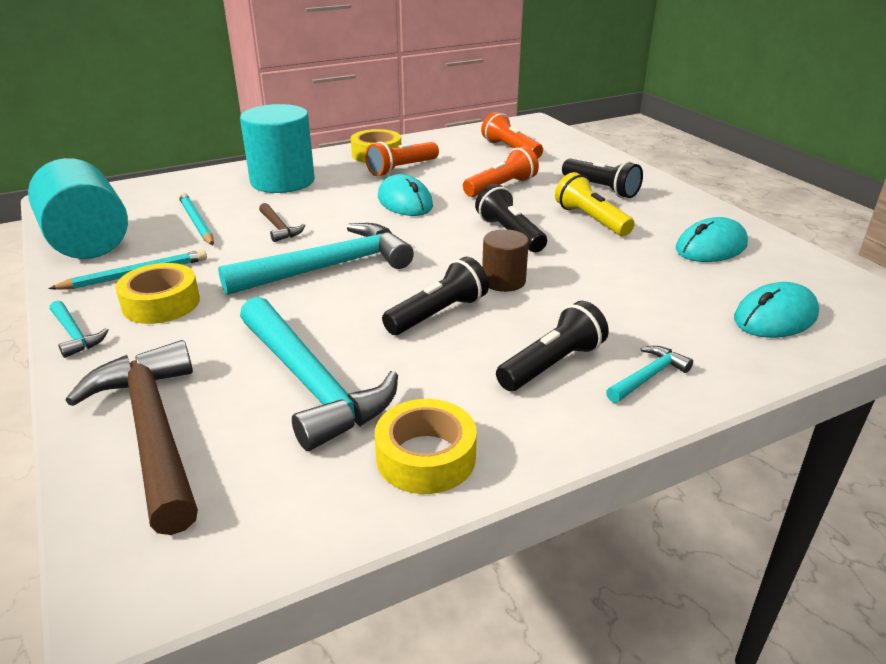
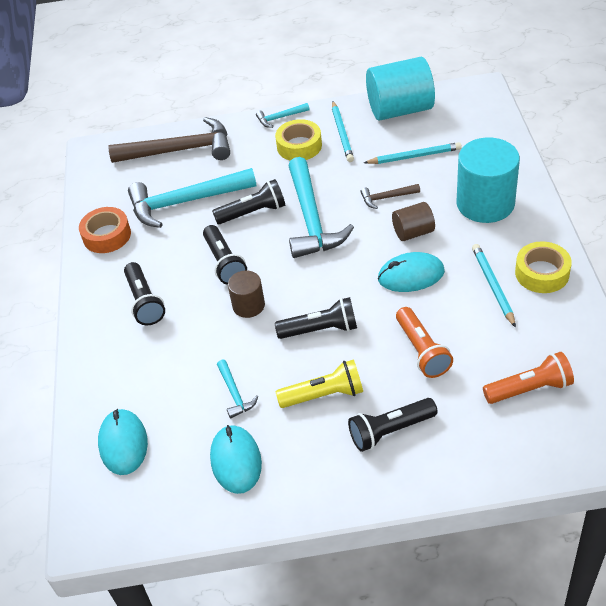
camera: 115 degrees right, 15 degrees up
orange flashlight [365,142,439,176] -> turquoise pencil [472,244,516,328]
yellow tape [375,399,477,494] -> orange tape [79,207,131,253]
turquoise hammer [606,346,693,403] -> turquoise hammer moved to [217,360,258,419]
none -> black flashlight [212,179,285,224]
none -> brown cylinder [392,202,435,241]

